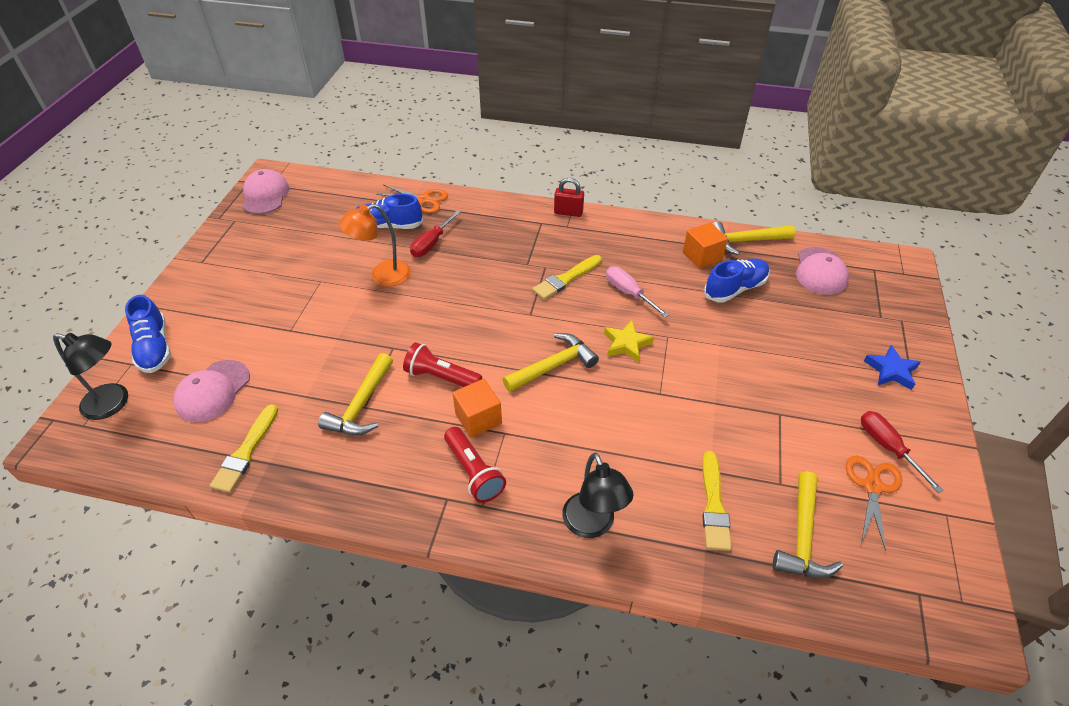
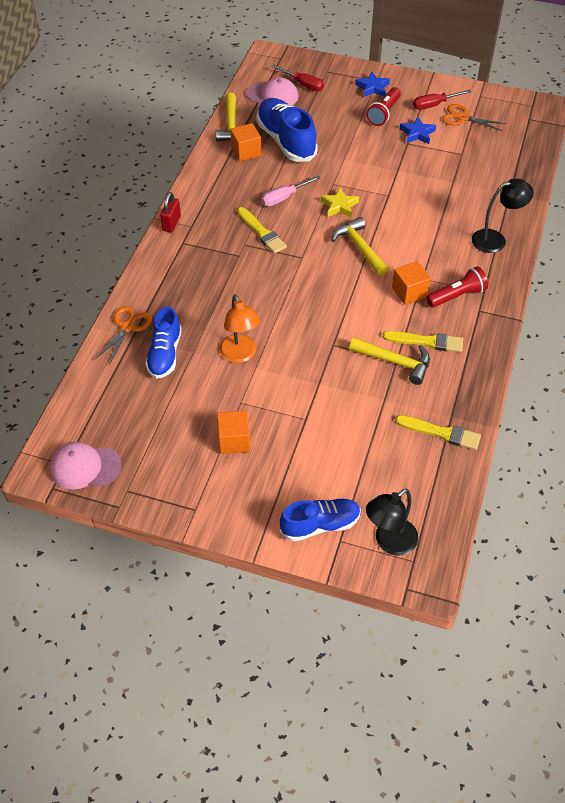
camera: 85 degrees left, 5 degrees up
black lamp [53,333,128,420] -> black lamp turned 150 degrees counterclockwise [366,489,418,556]
pink cap [173,360,250,422] -> none
red flashlight [403,342,482,387] -> red flashlight moved to [366,87,401,126]
red screwdriver [410,210,461,257] -> red screwdriver moved to [271,65,324,91]
yellow brush [702,451,732,551] -> yellow brush moved to [383,331,463,352]
blue shoe [704,259,770,302] -> blue shoe [256,98,318,162], size x1.52
yellow hammer [773,471,843,578] -> none
none -> orange cube [217,411,251,454]
none -> blue star [400,117,436,144]

